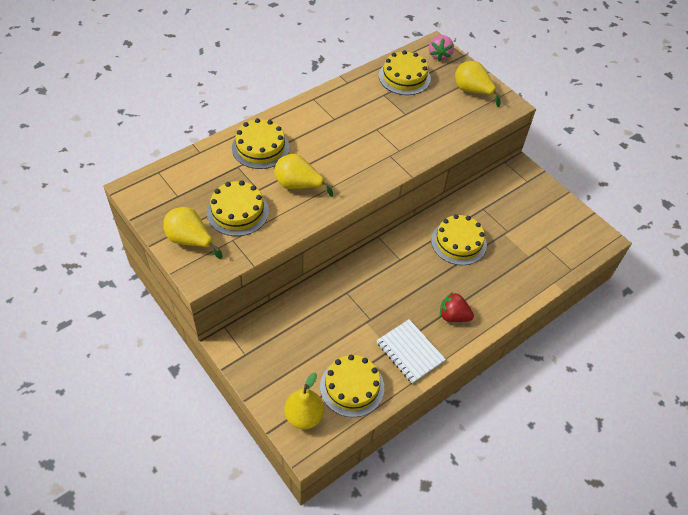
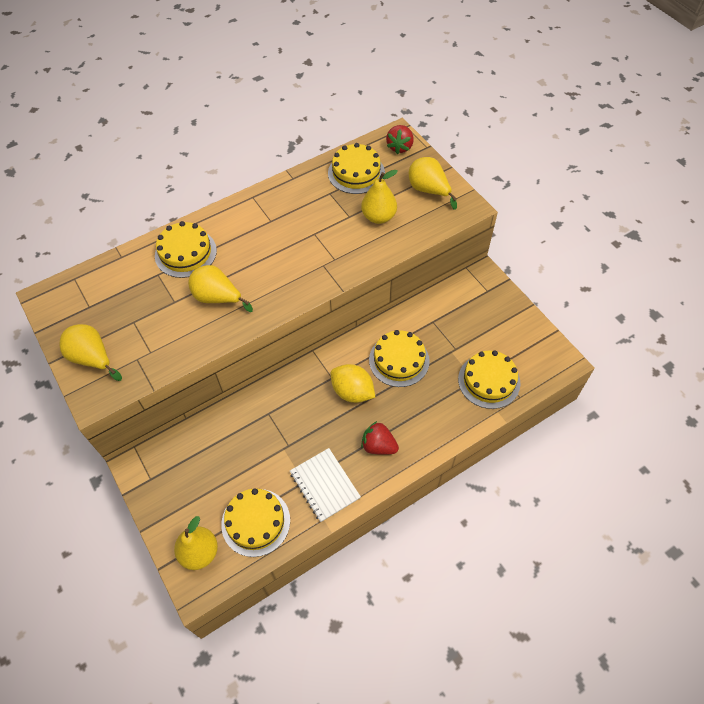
camera: 10 degrees right, 5 degrees up
yellow cake [207,180,269,236] -> yellow cake moved to [458,350,521,409]
pink strawberry [429,35,454,61] -> red strawberry [386,125,414,154]
none -> yellow lemon [330,364,375,403]
none -> yellow pear [361,170,398,224]

